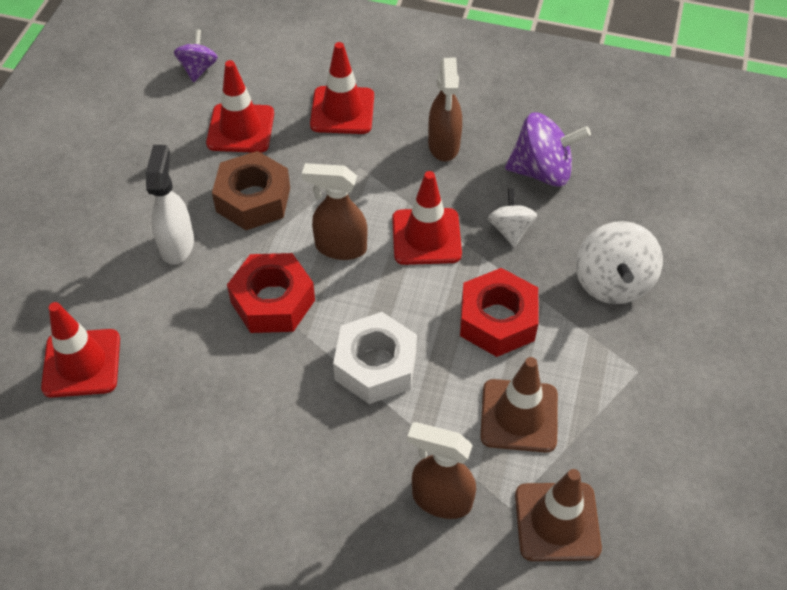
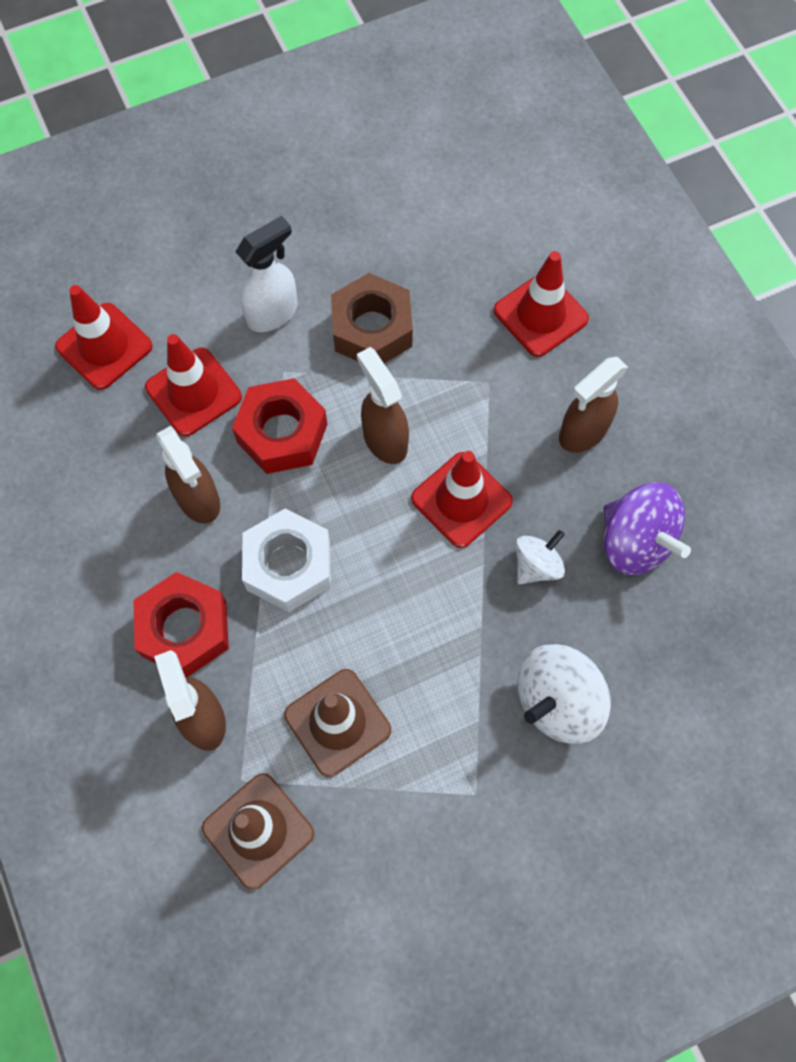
camera: 50 degrees right, 15 degrees up
purple spinning top [174,29,218,82] -> none
red traffic cone [206,60,274,153] -> red traffic cone moved to [145,334,242,437]
red nut [460,268,538,357] -> red nut moved to [133,572,229,677]
none -> brown spray bottle [156,426,220,524]

